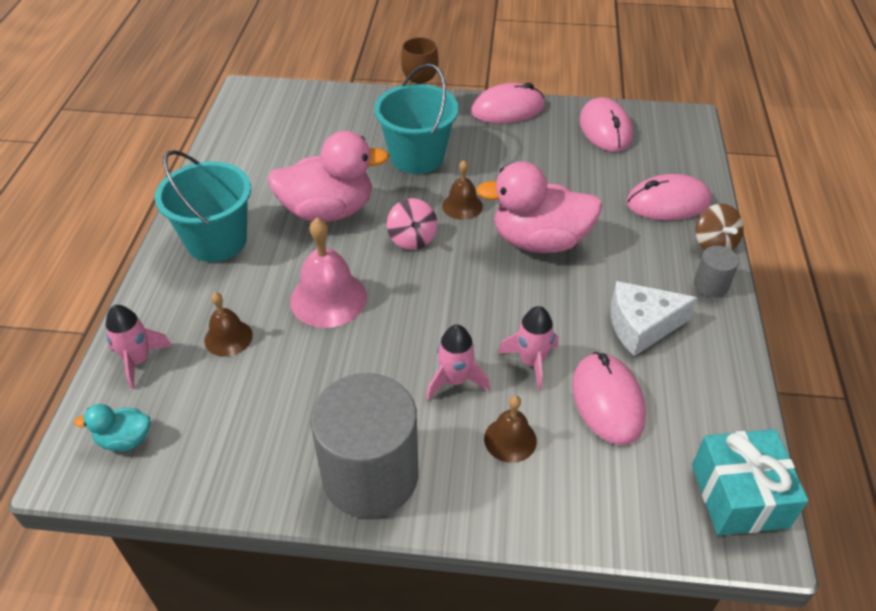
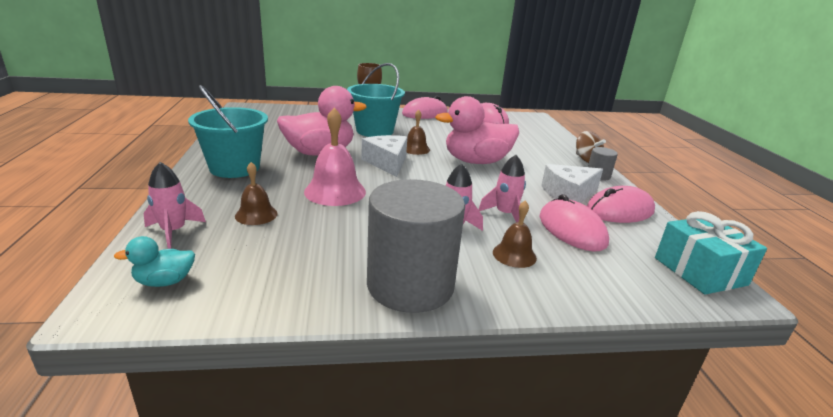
camera: 15 degrees left, 20 degrees down
pink spinning top [387,198,437,250] -> white cheese [361,135,407,177]
pink mouse [626,174,712,220] -> pink mouse moved to [587,186,655,223]

